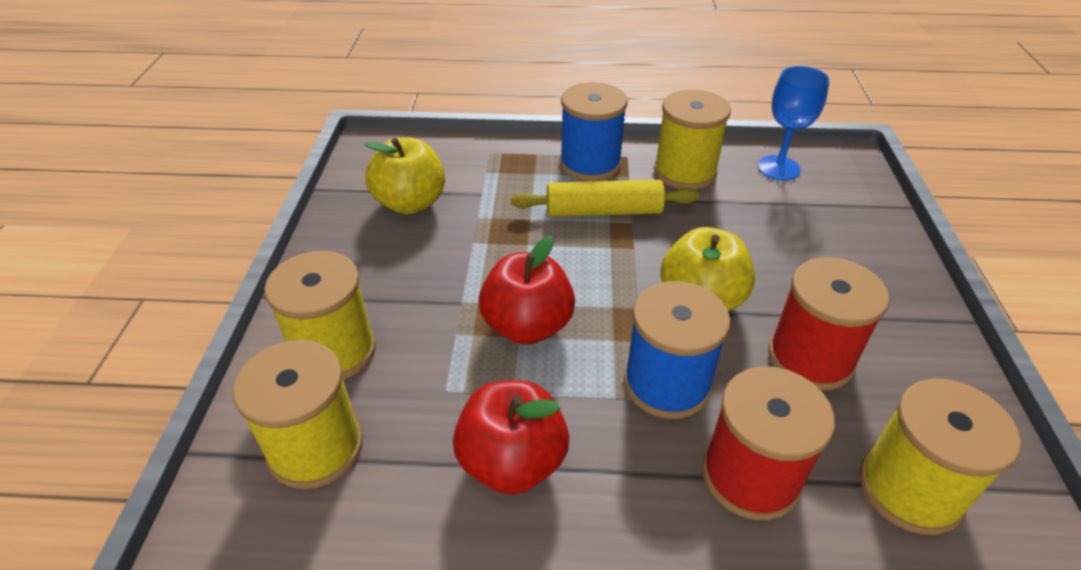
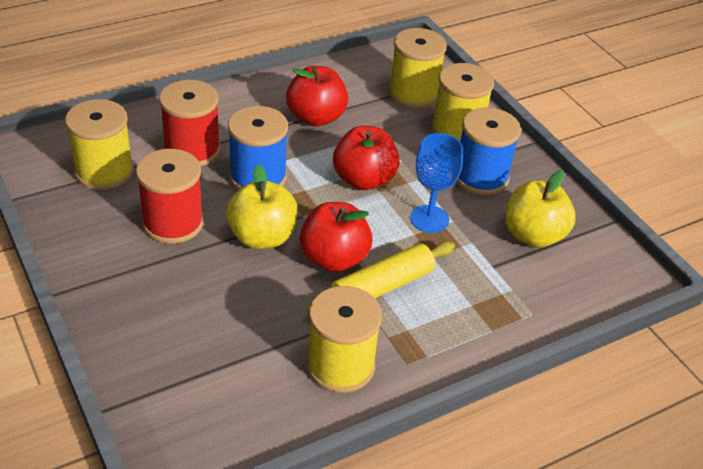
camera: 145 degrees right, 0 degrees up
blue spool [560,82,628,181] -> blue spool moved to [456,108,521,195]
blue goblet [758,66,830,180] -> blue goblet moved to [410,133,463,233]
none -> red apple [299,202,373,272]

